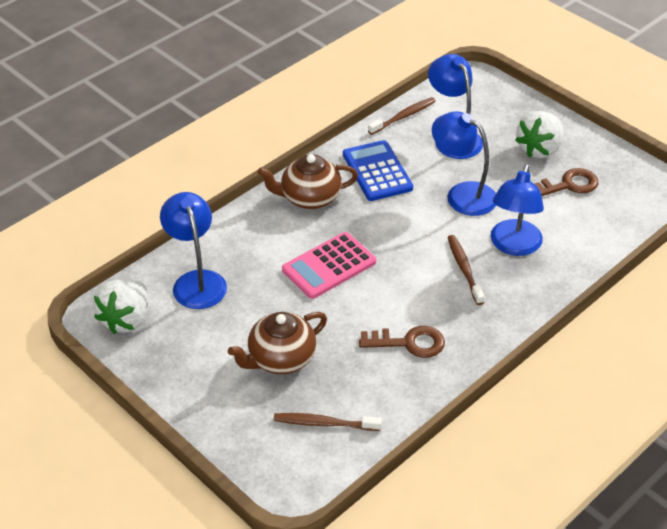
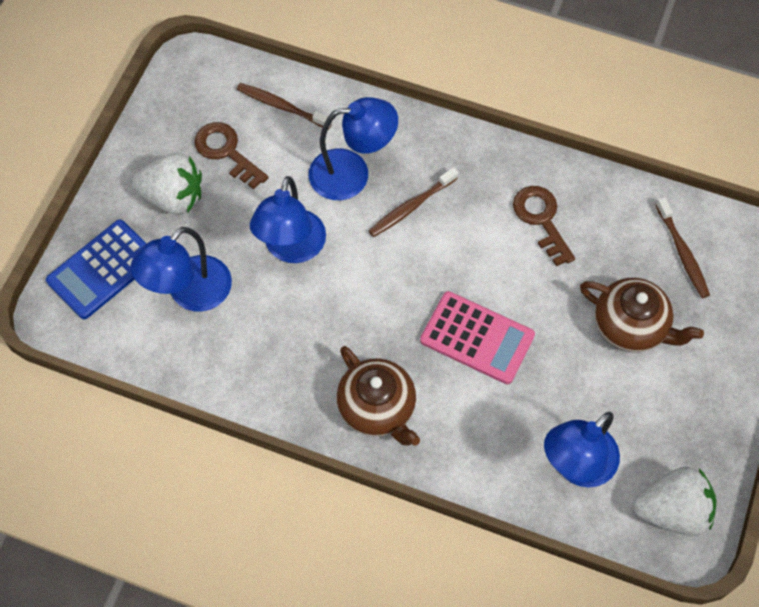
camera: 115 degrees left, 20 degrees up
blue calculator [343,140,413,201] -> blue calculator moved to [46,220,147,319]
brown toothbrush [368,97,436,135] -> brown toothbrush moved to [237,83,332,130]

